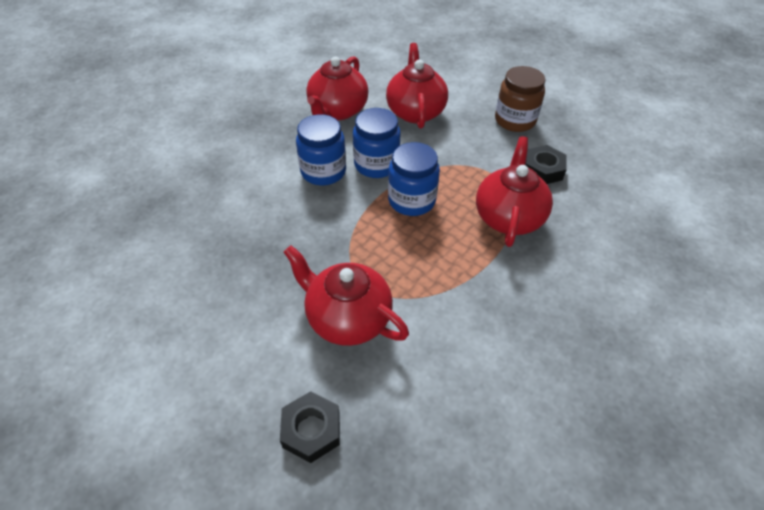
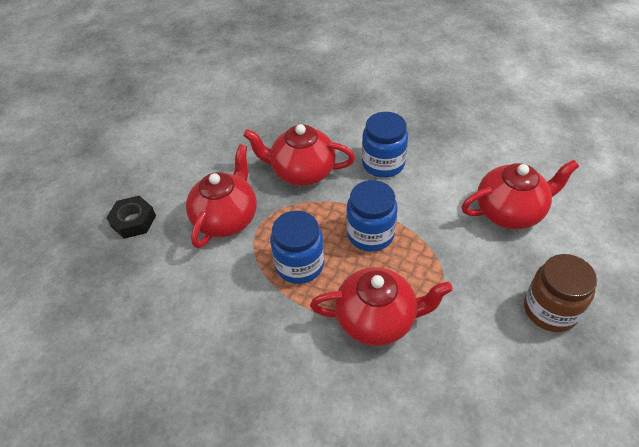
camera: 80 degrees right, 0 degrees up
red teapot [306,56,368,120] -> red teapot moved to [243,124,355,186]
blue jar [353,108,401,178] -> blue jar moved to [270,211,324,284]
black nut [525,145,567,184] -> none

